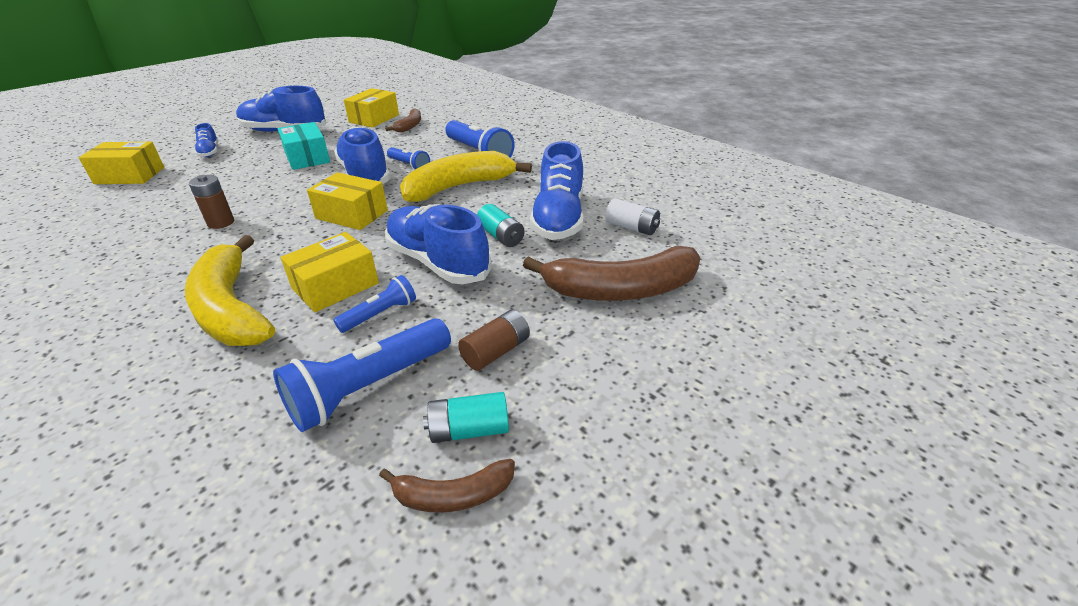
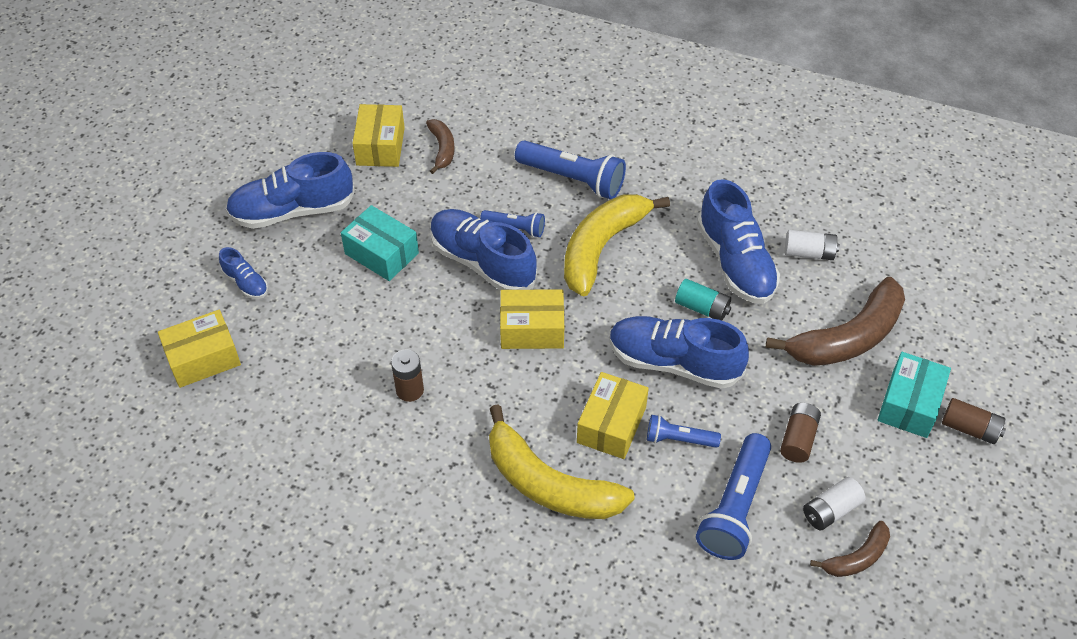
camera: 25 degrees left, 15 degrees up
blue flashlight [333,275,416,333] -> blue flashlight turned 105 degrees counterclockwise [647,415,721,448]
turquoise battery [423,392,509,443] -> white battery [803,477,866,530]
none -> turquoise box [877,352,951,438]
none -> brown battery [942,398,1006,444]

